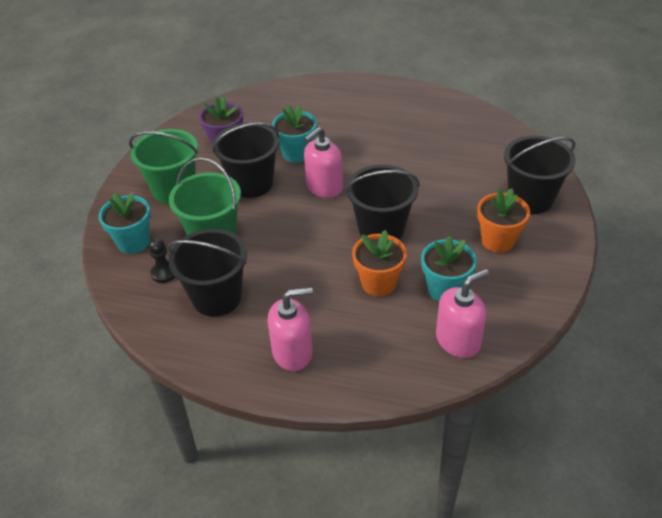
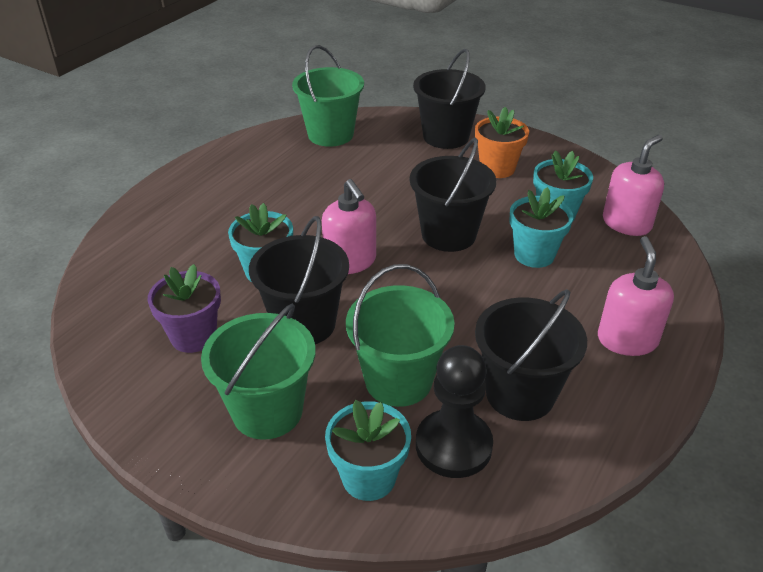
camera: 75 degrees left, 5 degrees down
black pawn [148,238,175,283] -> black pawn [416,345,493,478], size x1.88
orange flower pot [352,230,407,296] -> turquoise flower pot [509,187,573,268]
pink soap dispenser [436,269,489,358] -> pink soap dispenser turned 60 degrees clockwise [603,135,664,236]
none -> green bucket [292,45,364,147]

